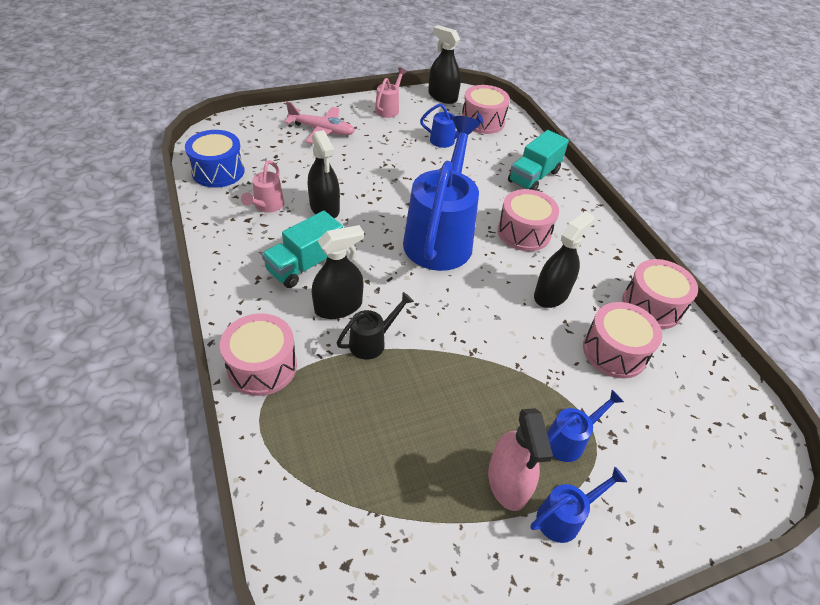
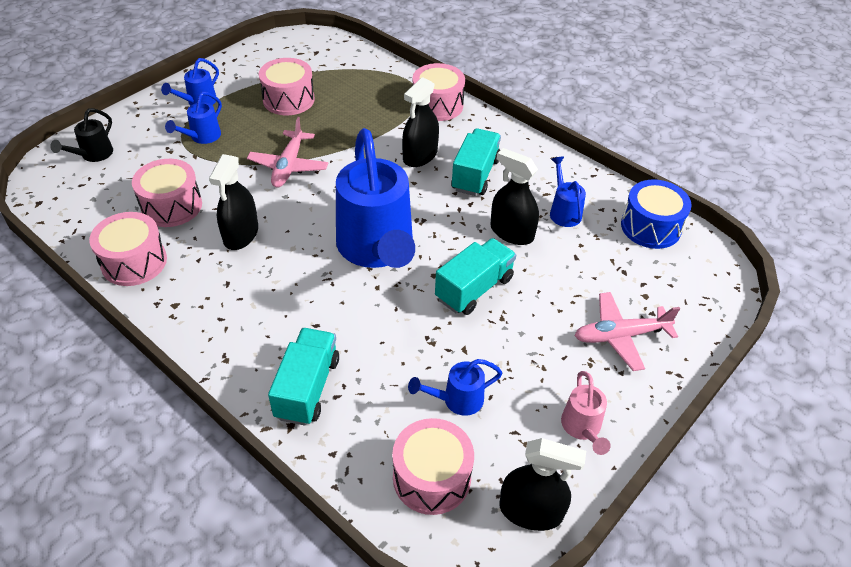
camera: 155 degrees right, 0 degrees up
pink watering can [241,160,284,213] -> blue watering can [550,156,586,227]
black watering can [337,292,414,360] -> black watering can moved to [50,108,113,162]
pink spray bottle [488,408,553,511] -> none
pink drum [497,189,559,251] -> pink drum moved to [259,58,315,115]
none -> pink plane [247,117,328,188]
none -> turquoise truck [435,238,516,315]

